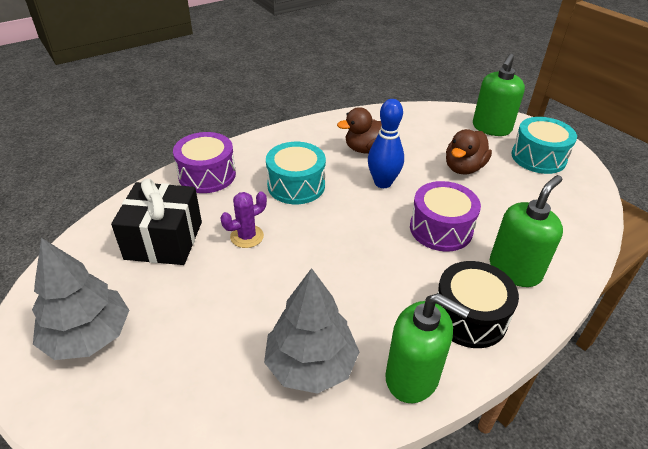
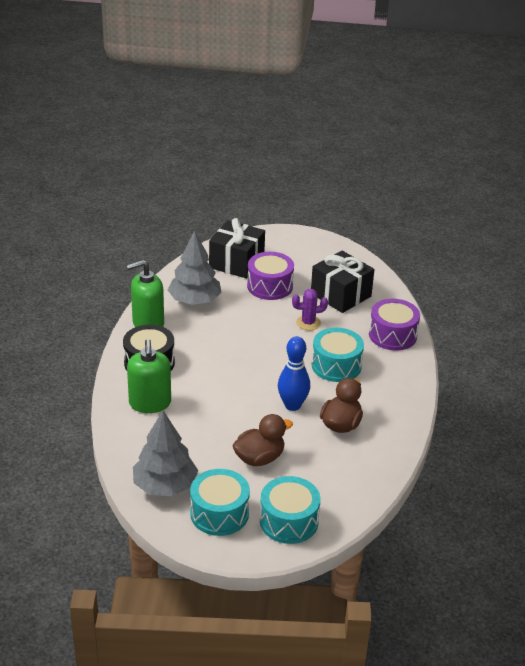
camera: 130 degrees right, 5 degrees down
grey tree [32,238,129,360] -> grey tree moved to [133,411,198,496]
purple cactus [221,191,267,248] -> purple cactus turned 75 degrees clockwise [292,289,328,330]
purple drum [410,181,481,251] -> purple drum moved to [247,252,294,300]
brown duck [446,129,492,174] -> brown duck turned 75 degrees clockwise [232,414,293,466]
green soap dispenser [473,54,525,136] -> turquoise drum [260,476,320,544]
none -> black gift [209,218,265,279]

